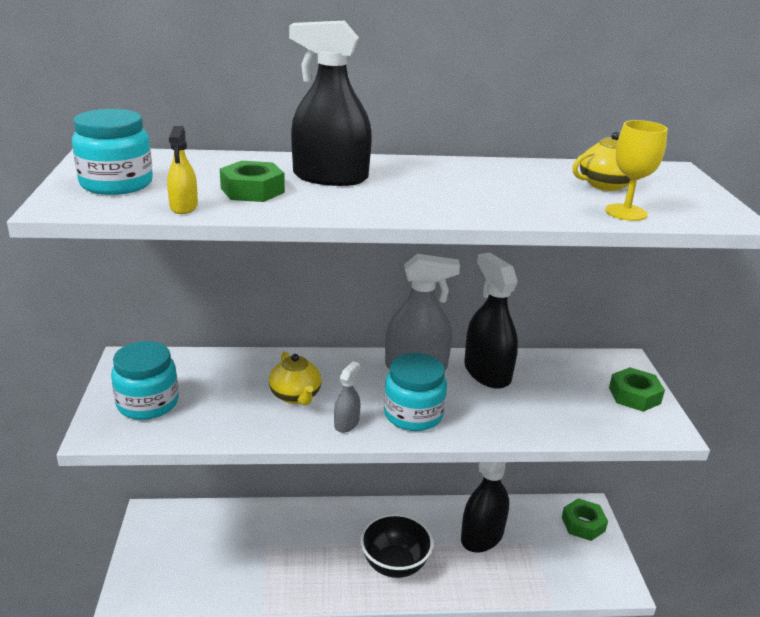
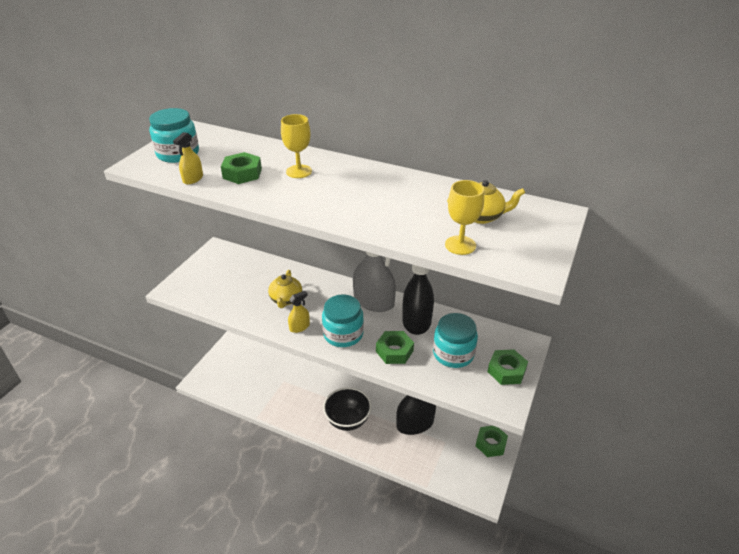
camera: 30 degrees right, 10 degrees up
turquoise jar [111,341,179,420] -> turquoise jar moved to [433,313,478,368]
black spray bottle [289,21,372,186] -> yellow goblet [281,114,312,178]
grey spray bottle [334,361,361,433] -> yellow spray bottle [288,291,310,333]
none -> green nut [376,331,414,364]

